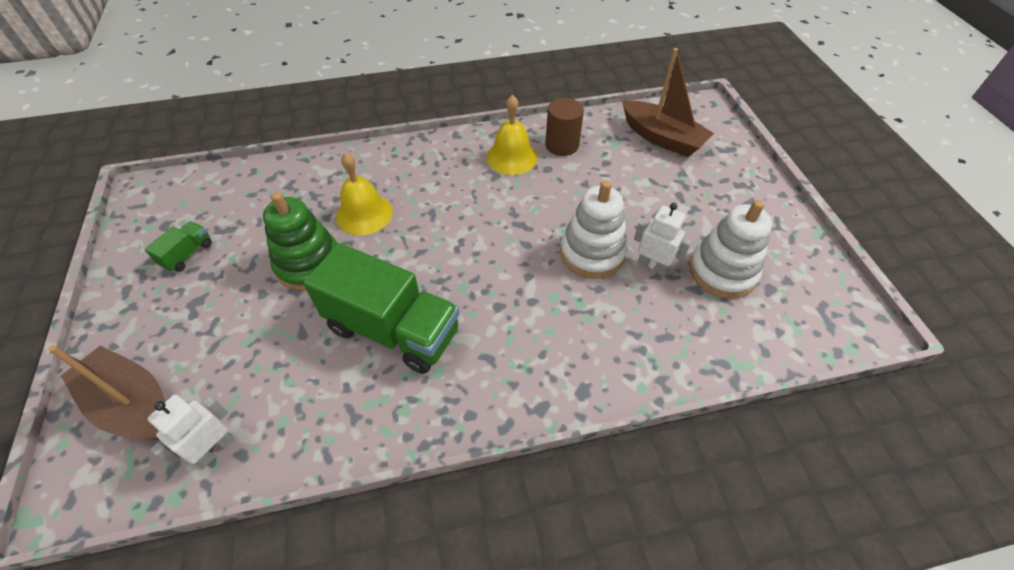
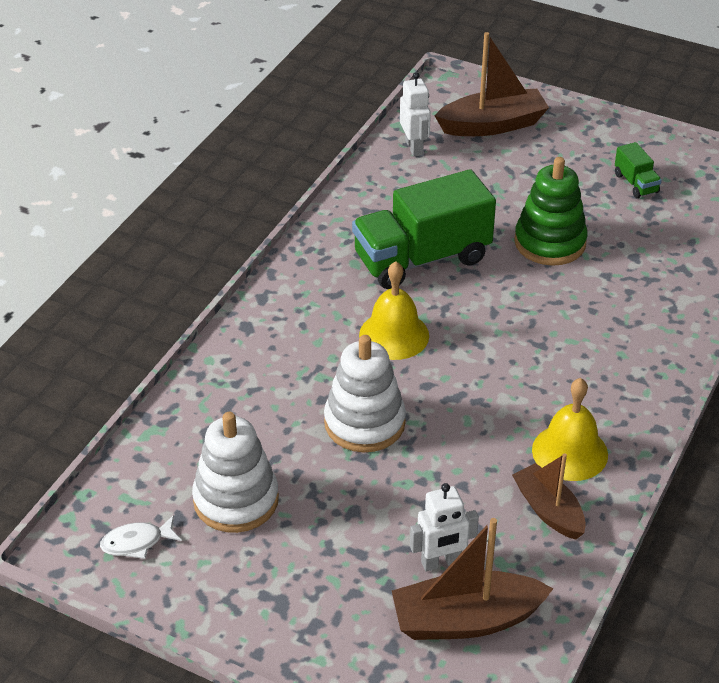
camera: 130 degrees right, 10 degrees down
yellow bell [336,152,393,235] -> yellow bell moved to [359,261,429,360]
brown cylinder [545,98,584,156] -> brown boat [512,453,586,539]
white robot [634,203,692,276] -> white robot moved to [410,483,479,572]
none -> white fish [100,515,182,559]

